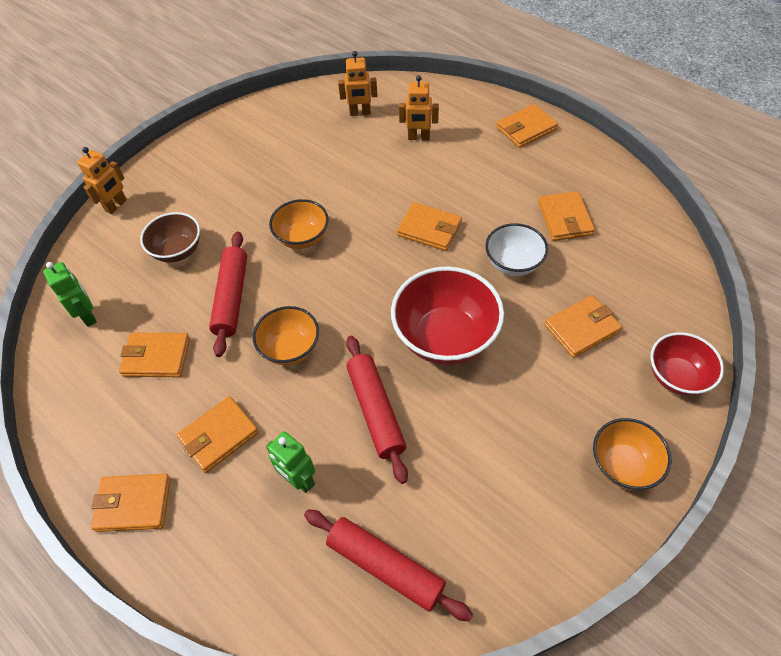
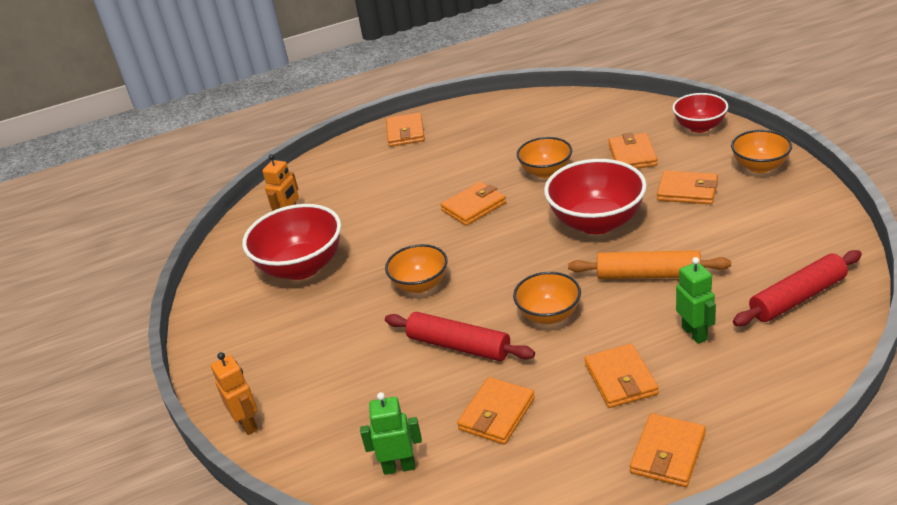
camera: 60 degrees left, 20 degrees down
brown bowl [140,212,200,263] -> none
green robot [266,431,315,493] -> green robot turned 90 degrees counterclockwise [676,257,716,344]
red rolling pin [346,336,408,484] -> orange rolling pin [568,250,731,279]
orange robot [399,75,439,140] -> none
white bowl [485,223,548,276] -> orange bowl [517,137,572,178]
orange wallet [538,191,595,241] -> orange wallet moved to [657,171,718,204]
none -> red bowl [242,204,341,280]

